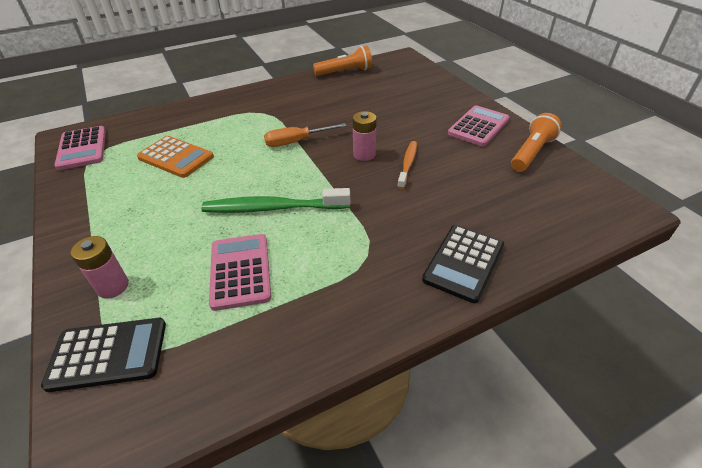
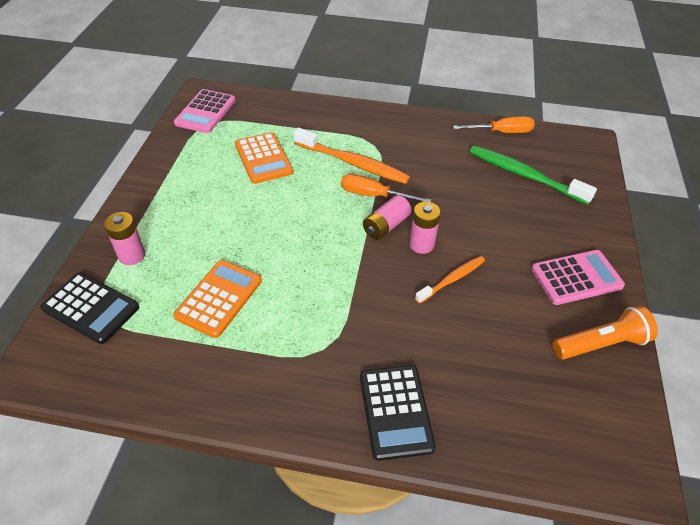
camera: 35 degrees right, 5 degrees up
green toothbrush [201,188,350,213] -> green toothbrush moved to [469,145,597,205]
pink calculator [209,234,271,311] -> orange calculator [173,260,262,338]
orange flashlight [313,46,372,76] -> orange screwdriver [453,116,535,133]
black calculator [422,225,504,303] -> black calculator turned 75 degrees counterclockwise [360,365,436,461]
none -> orange toothbrush [293,128,410,184]
none -> pink battery [363,195,411,240]

